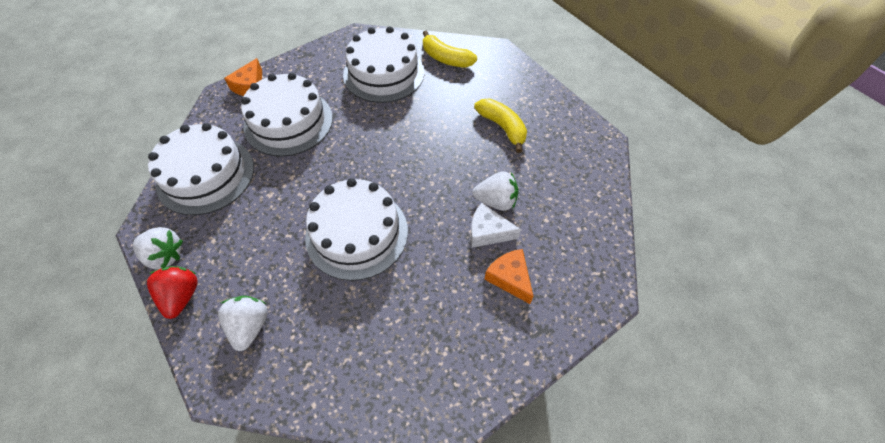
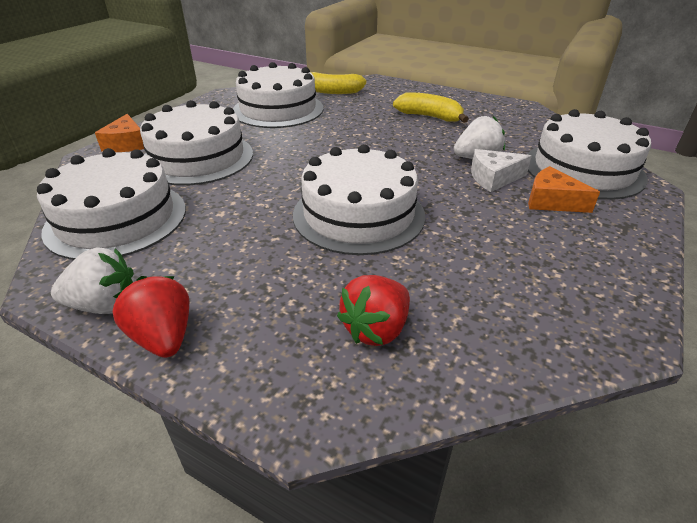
camera: 25 degrees left, 20 degrees down
white strawberry [218,296,268,351] -> none
none -> red strawberry [337,275,410,346]
none -> white cake [527,109,651,200]

